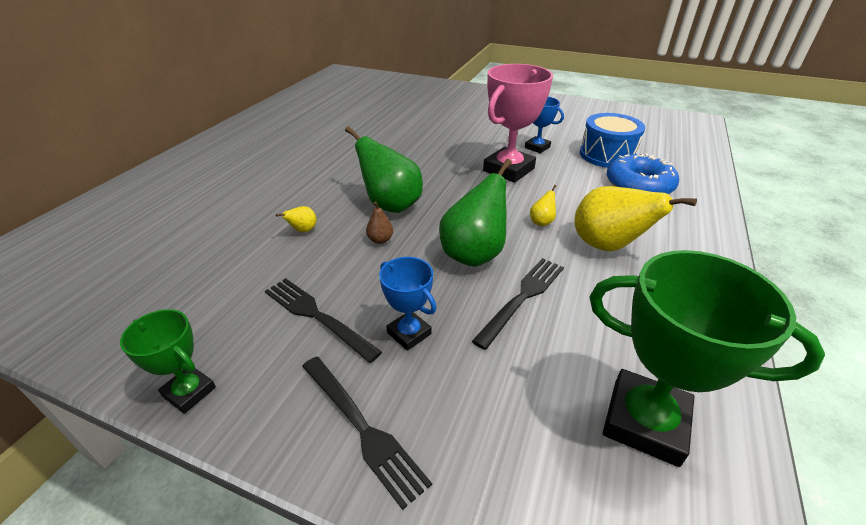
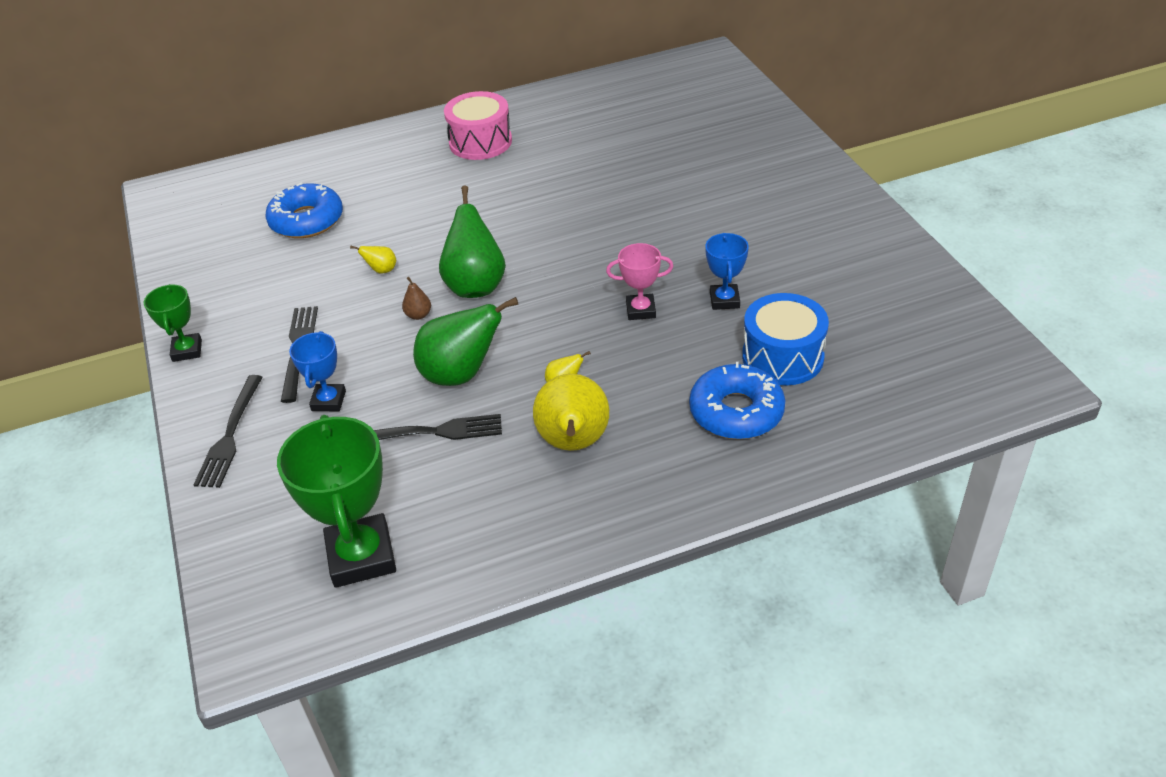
camera: 50 degrees right, 5 degrees up
pink trophy [483,64,553,183] -> pink trophy [606,243,674,320], size x0.54
none -> blue donut [265,182,343,238]
none -> pink drum [444,91,512,160]

